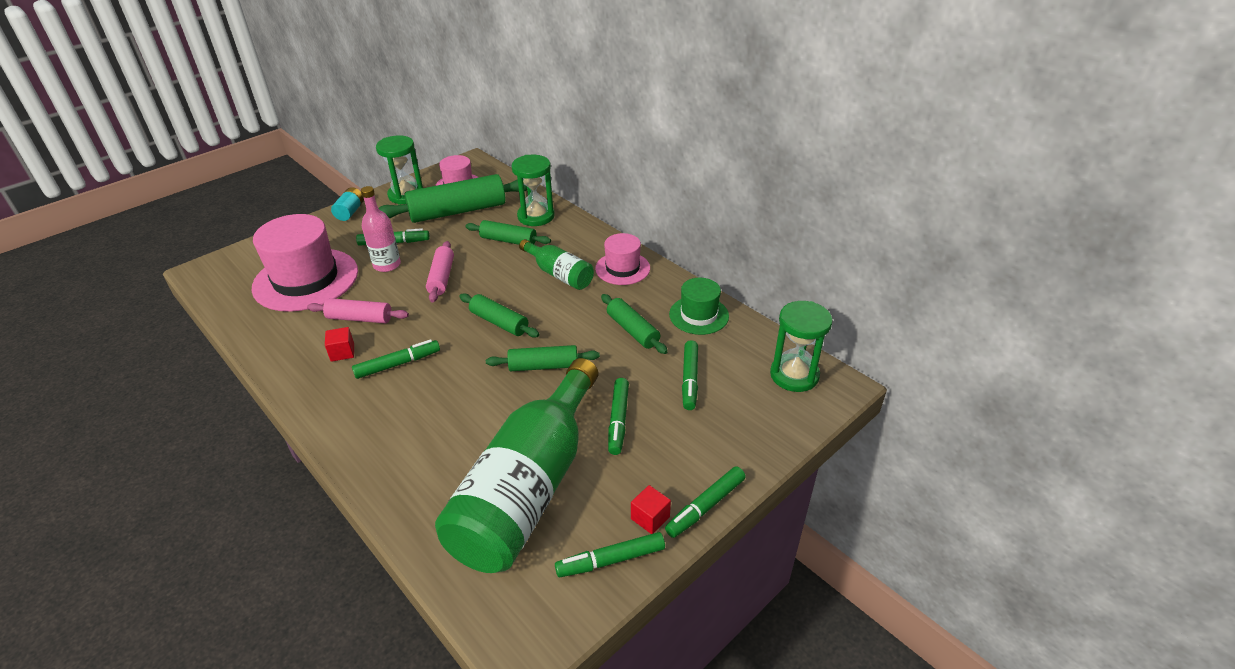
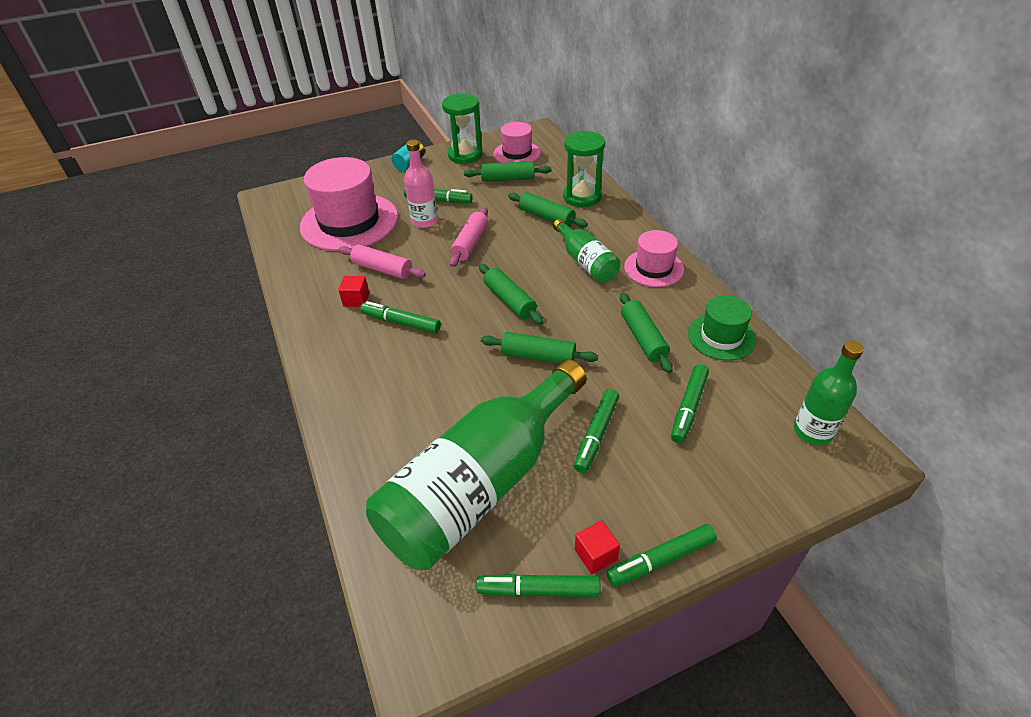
camera: 20 degrees right, 5 degrees up
green marker [352,339,440,379] -> green marker turned 150 degrees counterclockwise [360,301,441,333]
green rolling pin [379,174,527,223] -> green rolling pin [464,161,551,182], size x0.56
green hourglass [770,301,833,392] -> green bottle [794,341,864,446]

